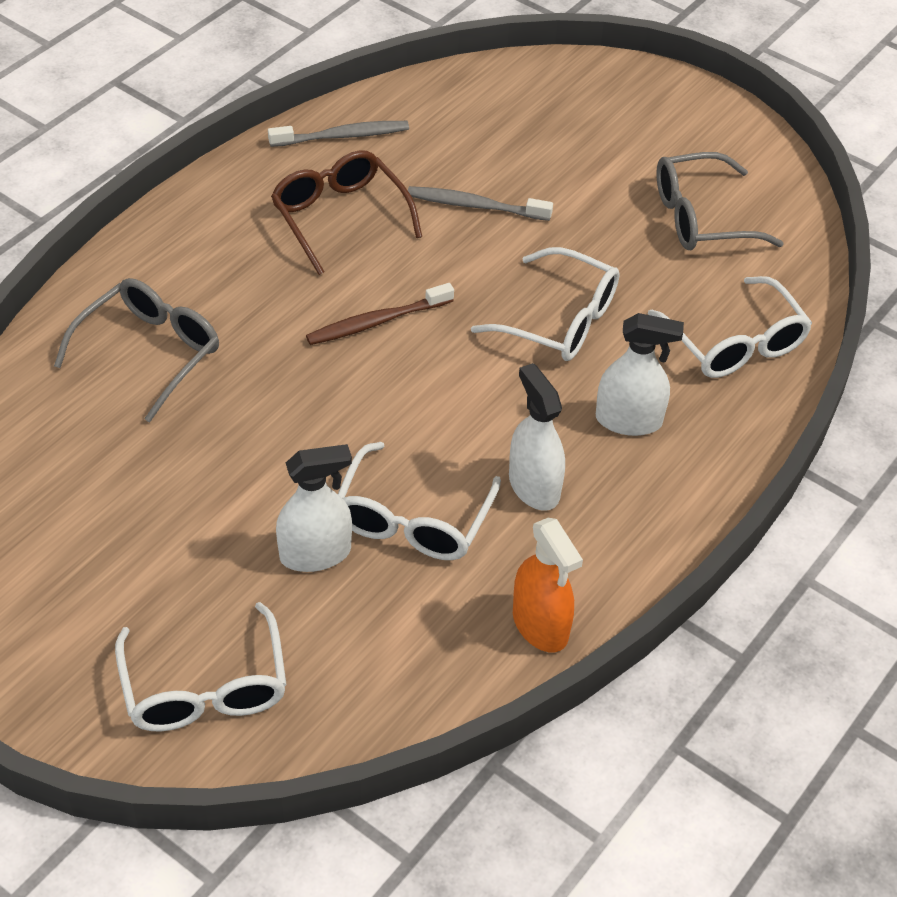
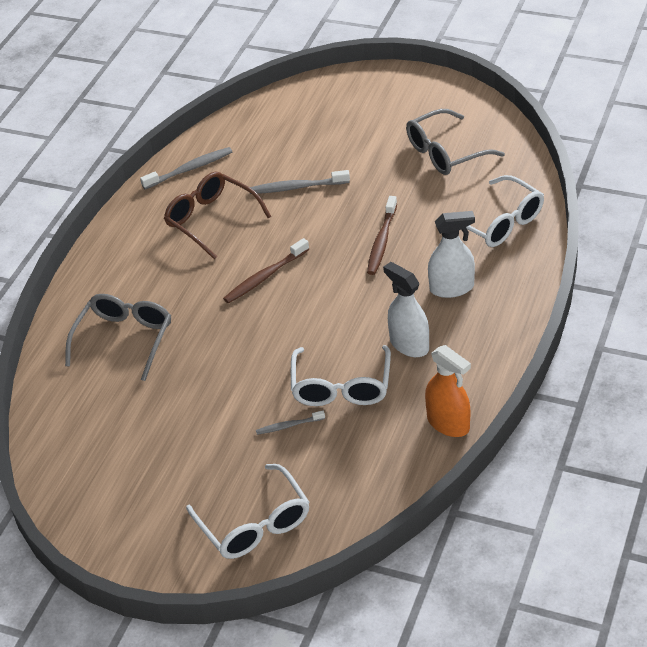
camera: 10 degrees left, 5 degrees down
white spray bottle [276,444,352,572] -> grey toothbrush [256,410,325,435]
white glasses [471,247,620,361] -> brown toothbrush [367,196,397,275]

